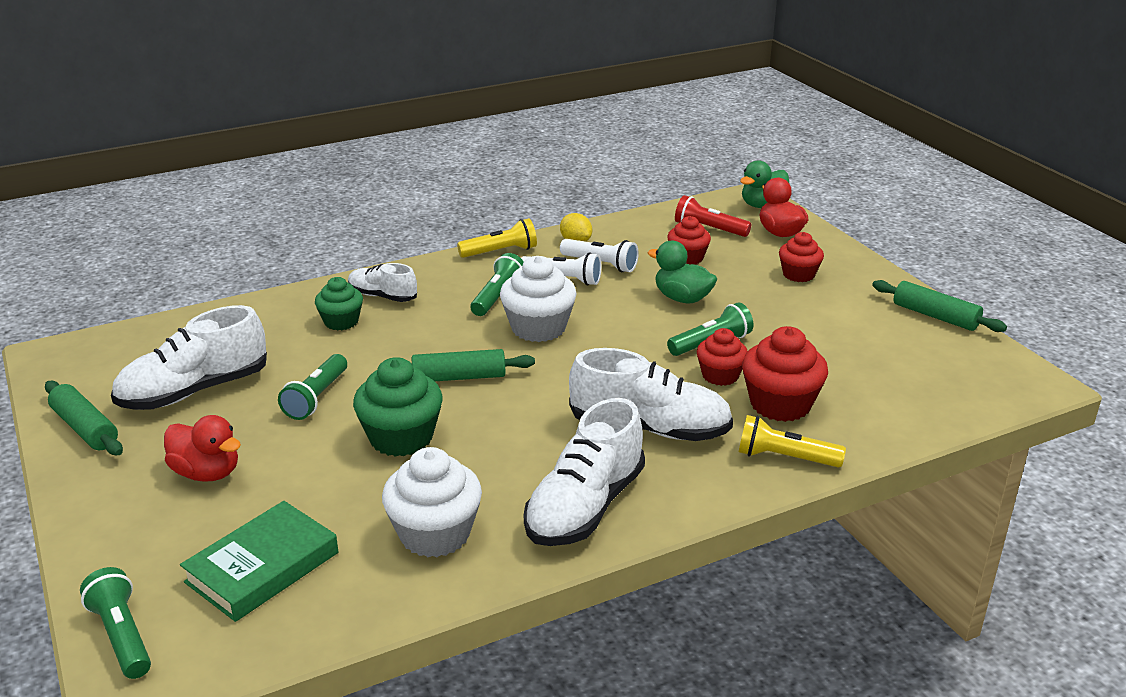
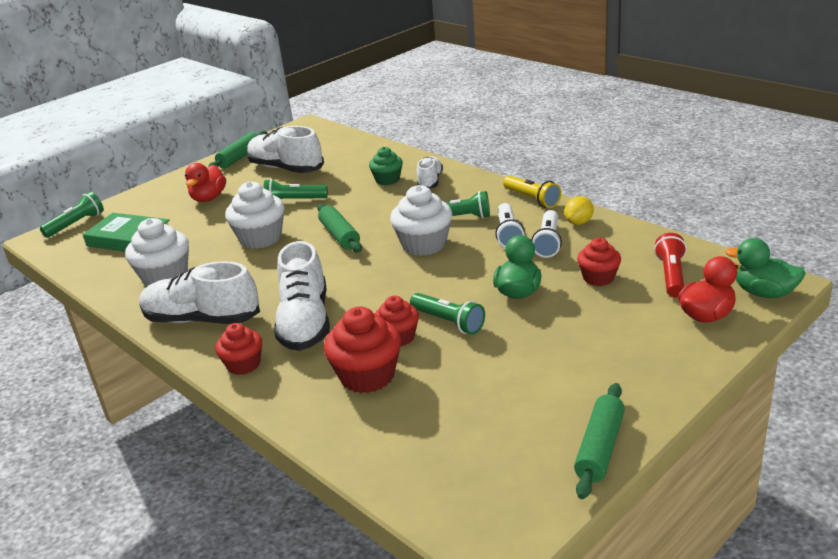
camera: 75 degrees right, 0 degrees up
green cupcake [353,357,443,457] -> white cupcake [225,181,285,249]
yellow flashlight [739,415,846,468] -> none
red cupcake [779,232,824,282] -> red cupcake moved to [215,323,262,375]

